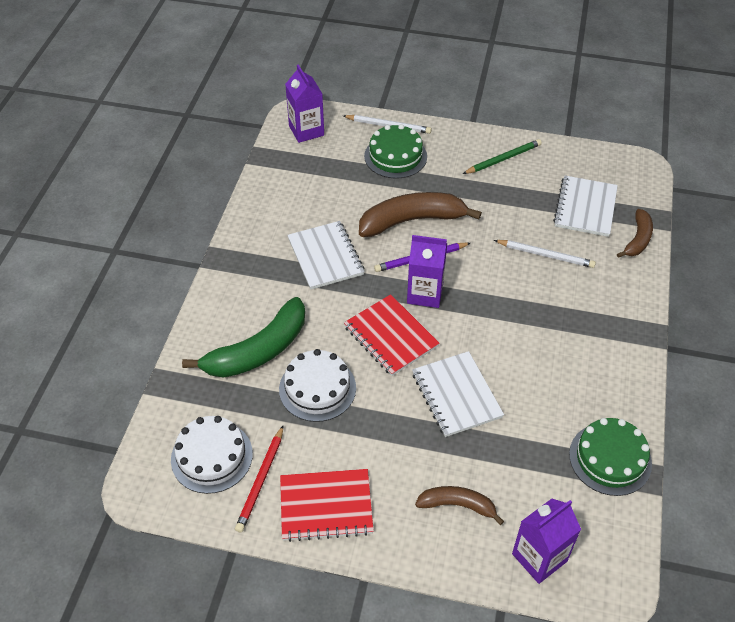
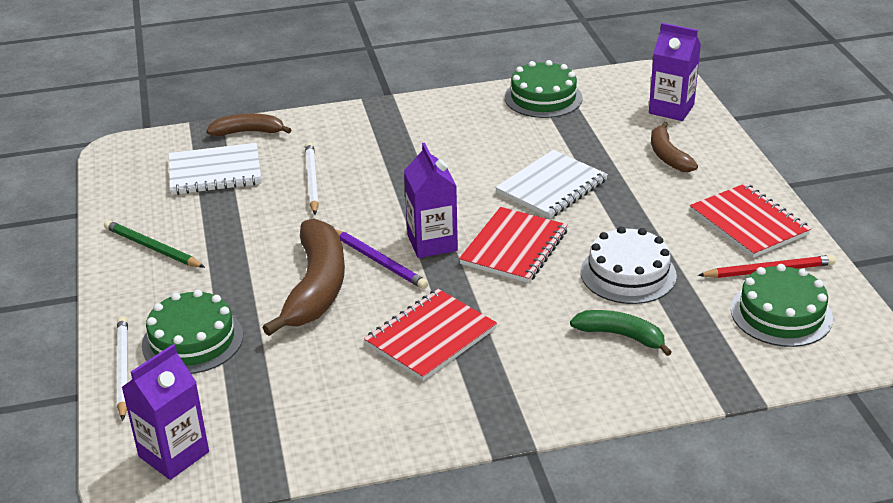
camera: 115 degrees left, 15 degrees down
white cake [171,416,253,494] -> green cake [731,264,833,347]
green banana [182,297,305,378] -> green banana [570,310,672,356], size x0.56
white notebook [287,221,365,290] -> red notebook [364,289,497,381]
brown banana [359,192,482,237] -> brown banana turned 135 degrees counterclockwise [262,218,345,336]

